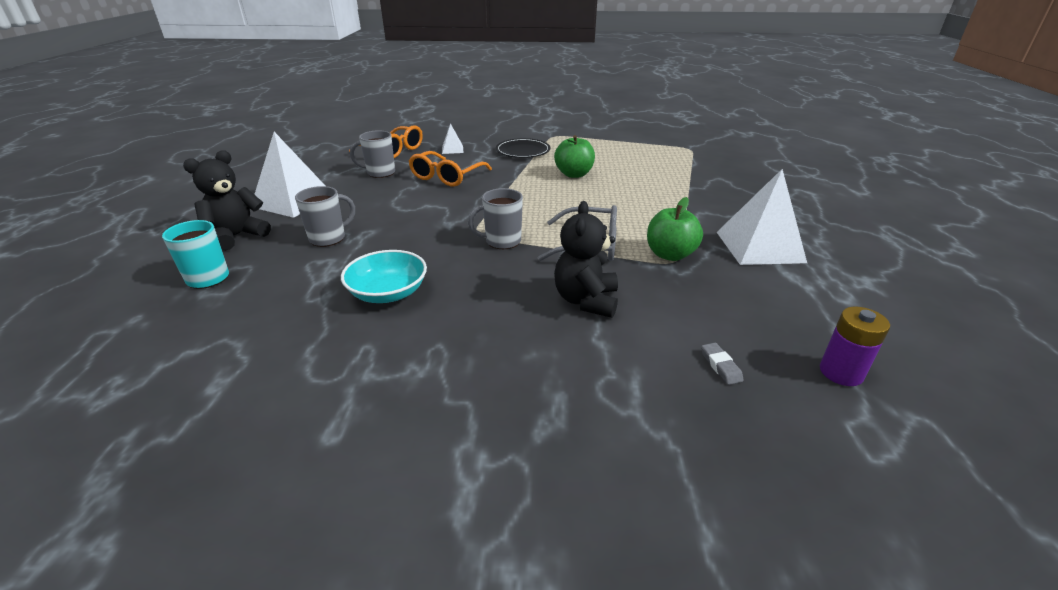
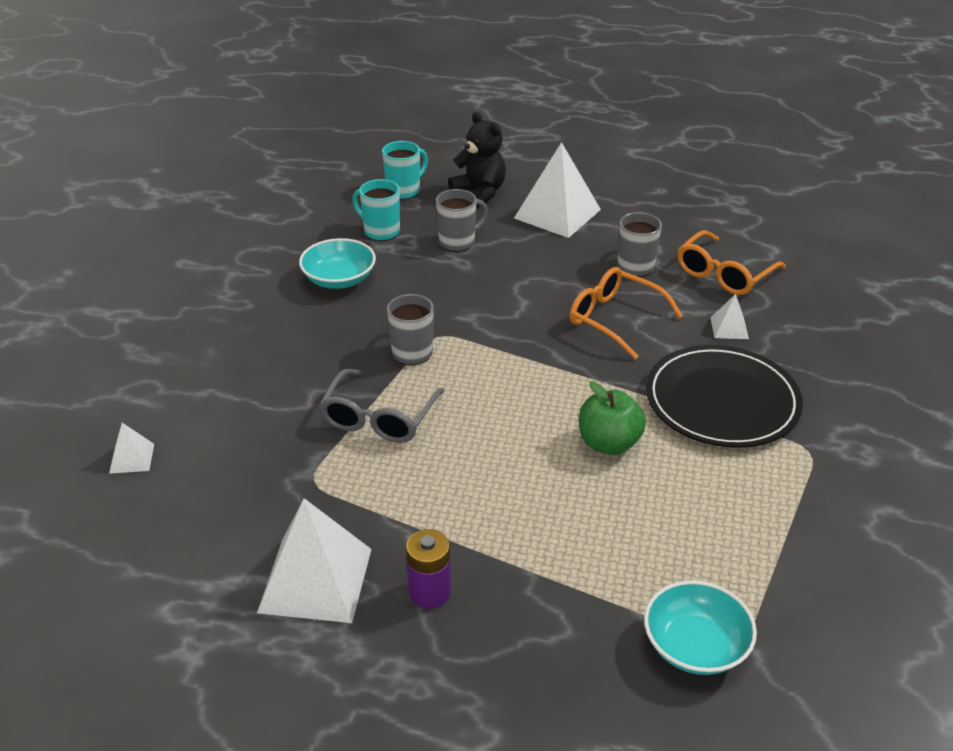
camera: 100 degrees right, 5 degrees up
grey mug [295,186,355,247] -> grey mug turned 90 degrees counterclockwise [436,189,488,252]
black plate [496,138,550,158] -> black plate [646,345,803,448], size x1.62
black teddy bear [554,201,618,318] -> none
green apple [647,197,703,261] -> none
grey eraser [701,343,743,385] -> white pyramid [109,423,154,474]
purple battery [820,306,890,386] -> purple battery moved to [406,529,451,609]
none -> turquoise mug [352,179,400,241]
none -> turquoise bowl [644,581,757,675]

